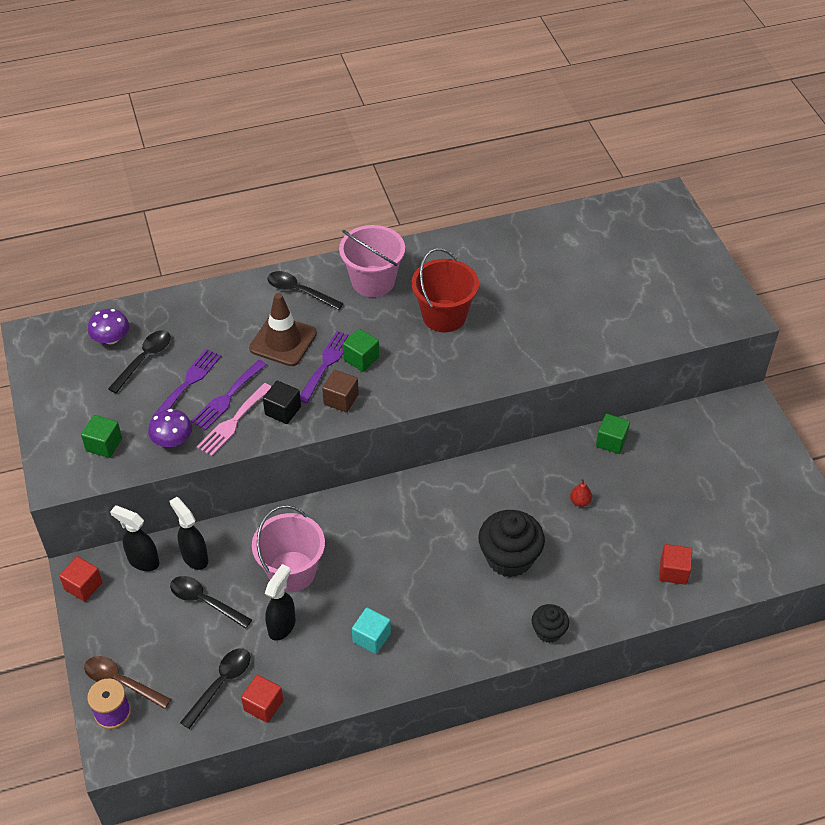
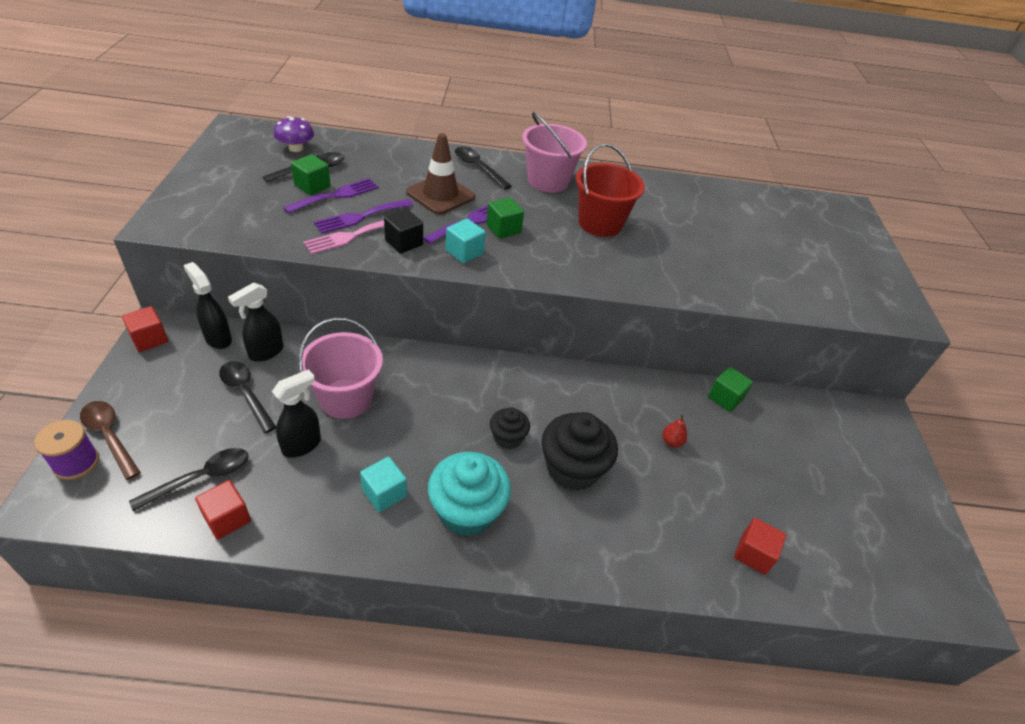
camera: 15 degrees right, 5 degrees down
green cube [81,415,122,458] -> green cube moved to [291,154,331,195]
purple mushroom [148,409,192,447] -> none
black spray bottle [169,497,208,570] -> black spray bottle turned 120 degrees counterclockwise [228,282,283,362]
brown cube [322,370,359,412] -> turquoise cube [446,219,486,264]
black cupcake [532,604,569,643] -> black cupcake moved to [490,408,530,449]
none -> turquoise cupcake [428,452,511,536]

